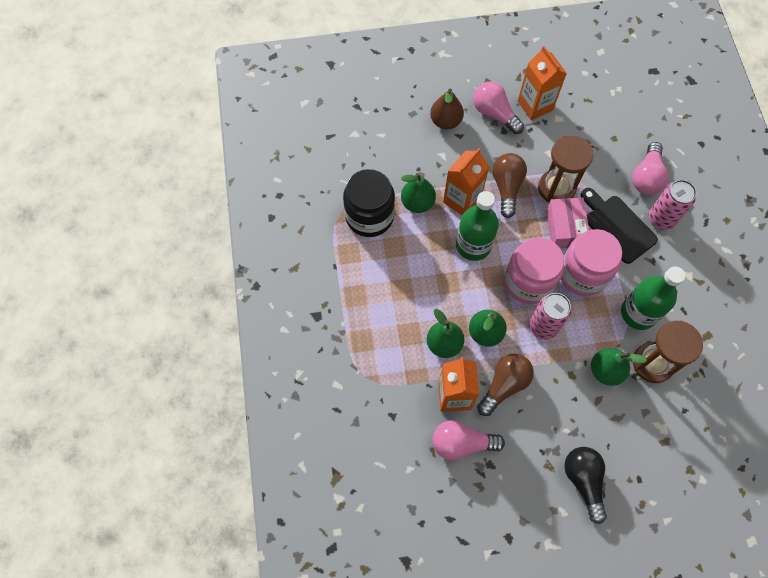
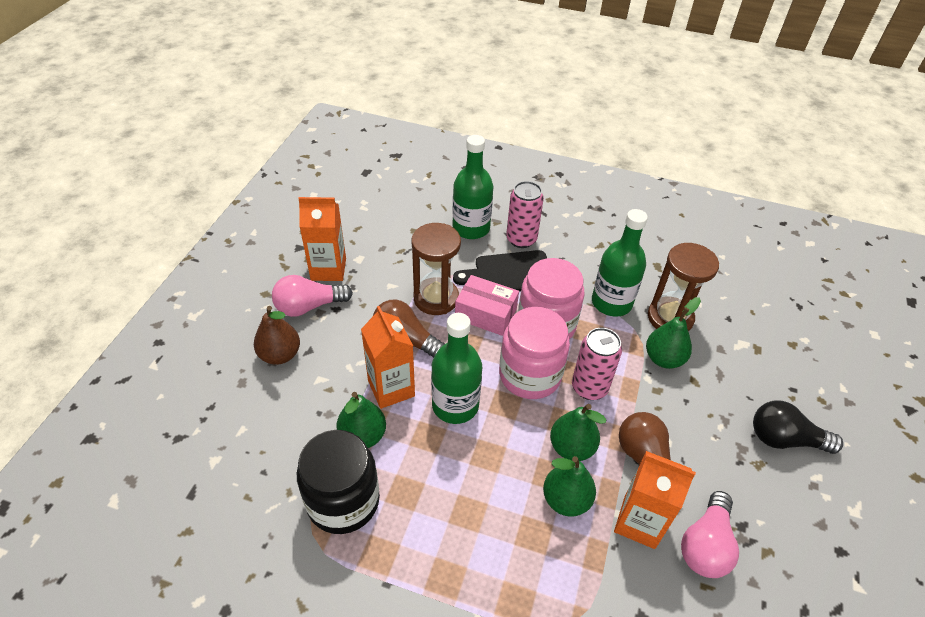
camera: 65 degrees left, 20 degrees down
pink light bulb [632,142,669,195] -> green bottle [452,135,493,239]

